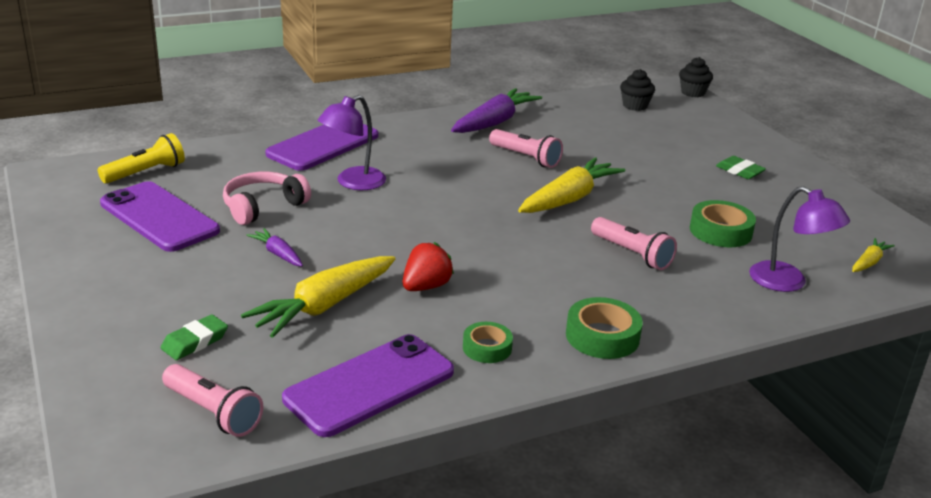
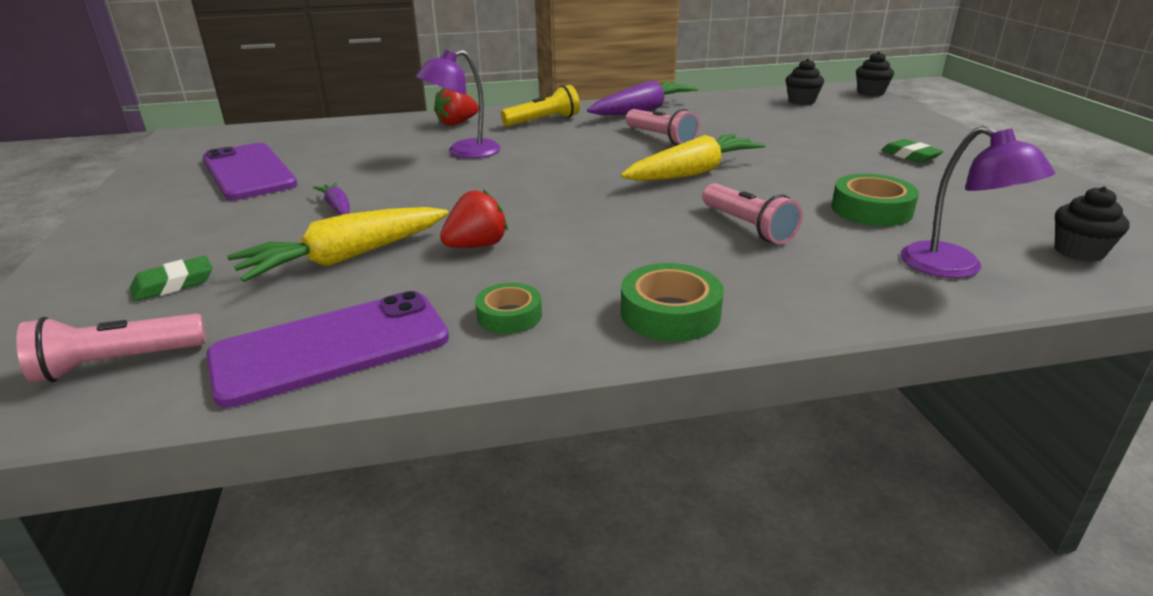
camera: 15 degrees right, 0 degrees up
yellow flashlight [98,133,185,184] -> yellow flashlight moved to [501,85,580,126]
pink flashlight [162,364,263,437] -> pink flashlight turned 105 degrees clockwise [16,313,206,383]
pink headphones [223,172,311,225] -> none
purple phone [265,124,378,171] -> red strawberry [434,88,479,126]
yellow carrot [852,238,895,272] -> black cupcake [1055,186,1129,262]

